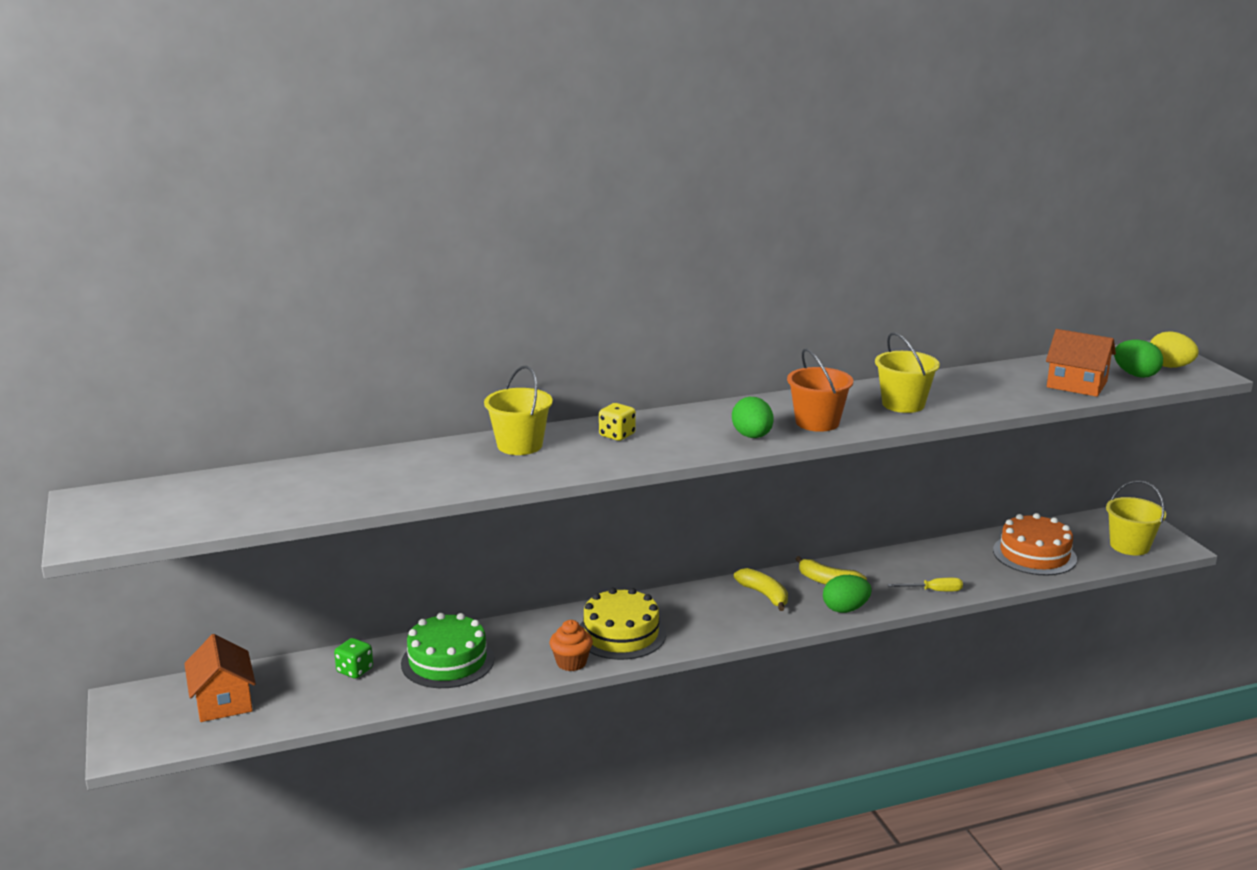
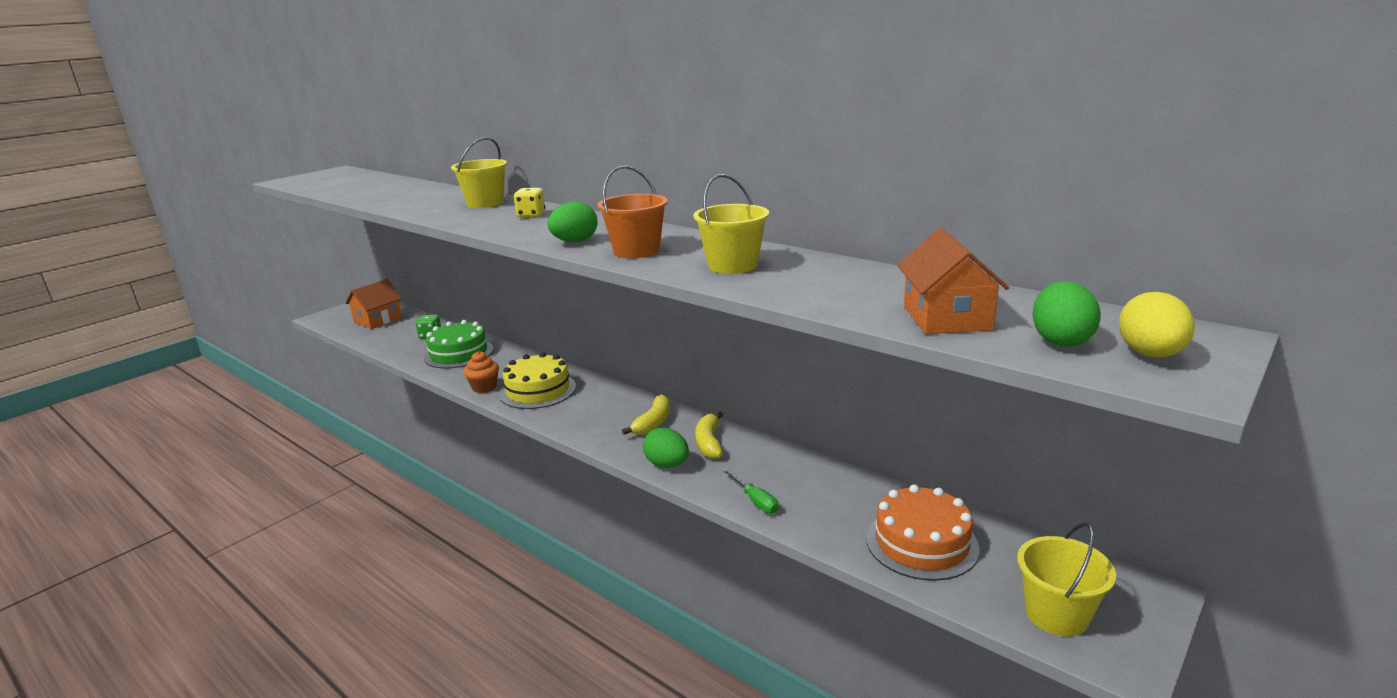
camera: 60 degrees right, 0 degrees up
yellow screwdriver [888,578,963,591] -> green screwdriver [722,468,779,513]

